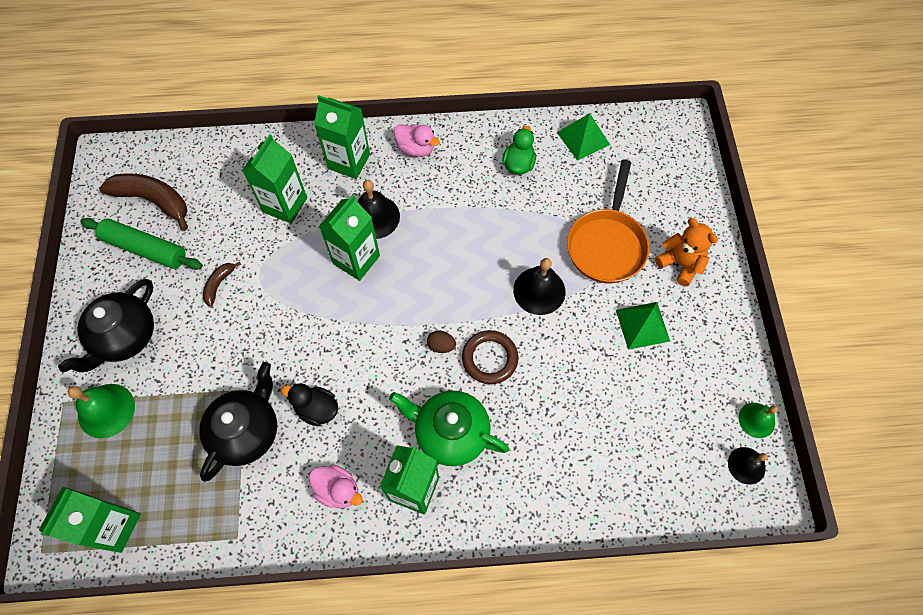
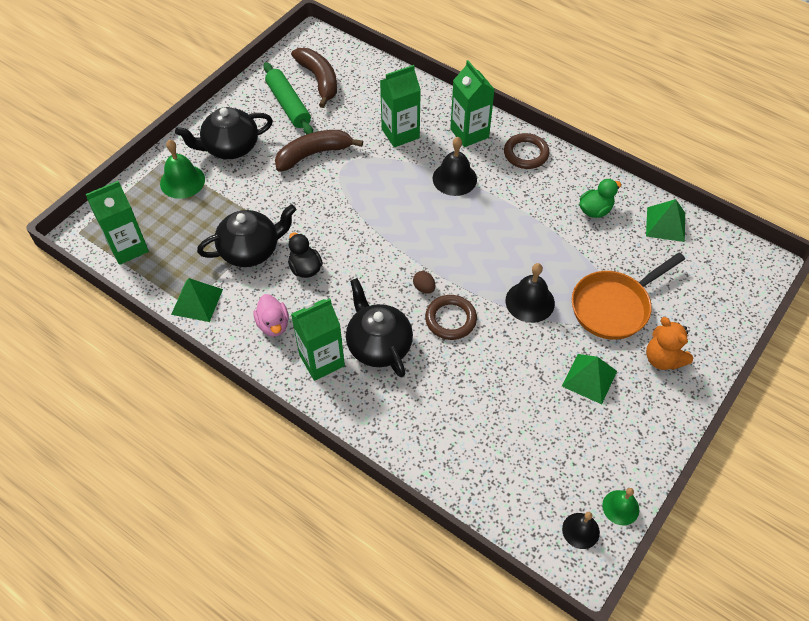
camera: 40 degrees right, 10 degrees down
brown banana [203,262,241,307] -> brown banana [275,130,363,172], size x1.99
green carton [319,195,380,281] -> none
green teapot [389,391,509,466] -> black teapot [346,278,413,377]
pink duck [394,124,440,157] -> brown ring [504,133,549,169]
orange teddy bear [655,218,718,286] -> orange teddy bear turned 150 degrees clockwise [646,317,693,370]
none -> green pyramid [171,278,223,322]

